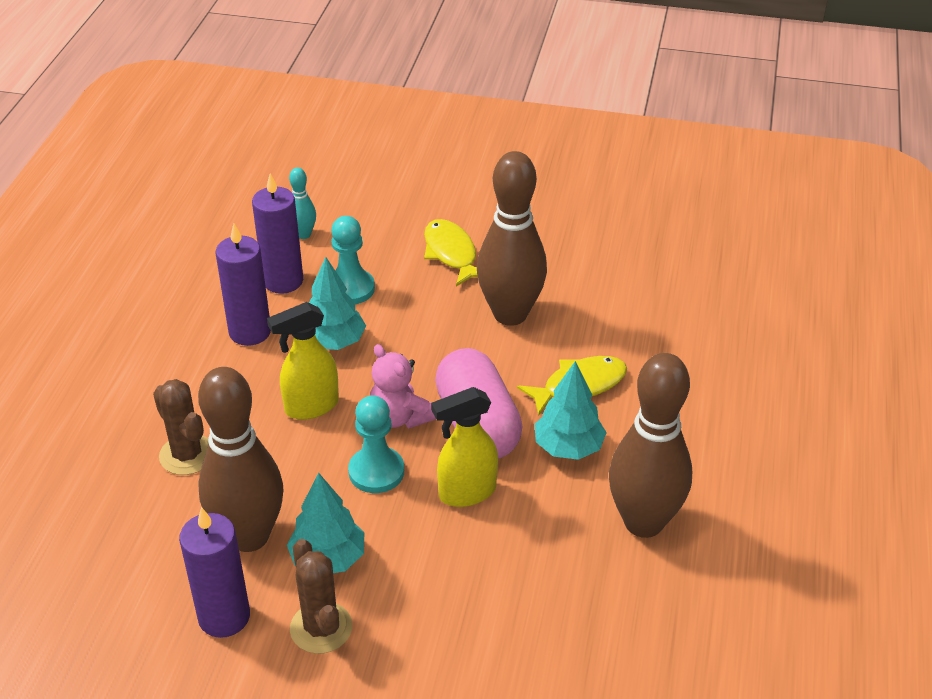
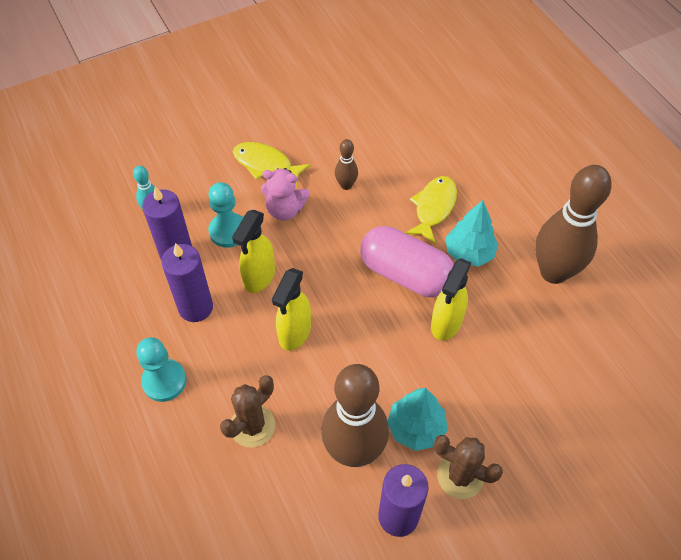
camera: 40 degrees left, 15 degrees up
brown cactus [153,379,209,475] -> brown cactus turned 60 degrees counterclockwise [220,375,275,448]
turquoise tree [309,257,366,350] -> yellow spray bottle [232,210,275,293]
turquoise pawn [348,395,404,493] -> turquoise pawn moved to [136,337,186,402]
pink teddy bear [370,344,436,428] -> pink teddy bear moved to [261,168,310,220]
brown bowling pin [477,151,547,326] -> brown bowling pin [335,139,358,190], size x0.45

